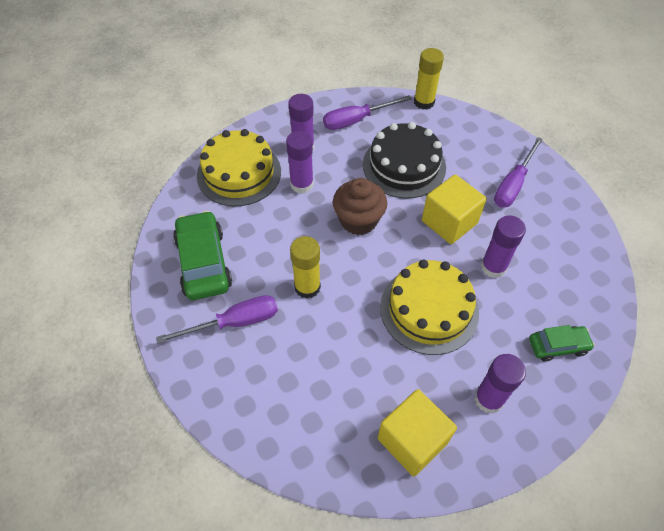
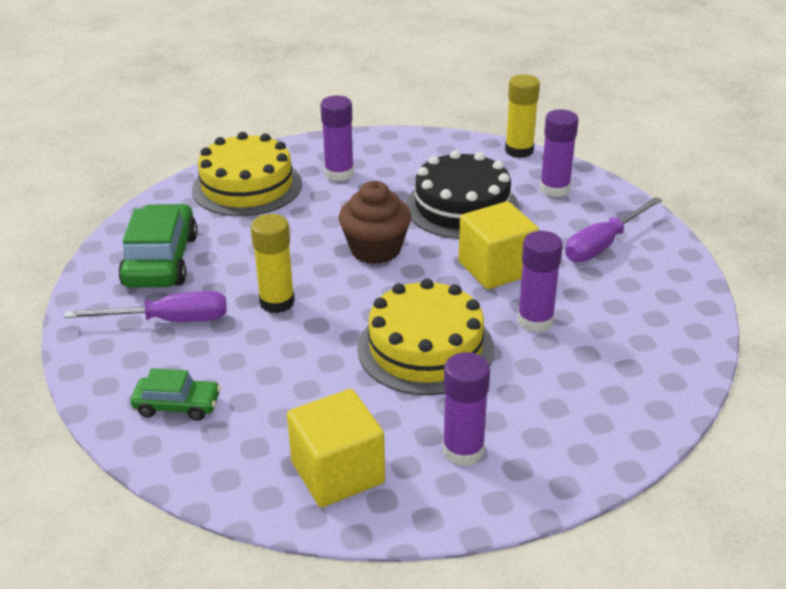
camera: 15 degrees right, 20 degrees down
purple glue stick [286,131,314,194] -> purple glue stick moved to [540,109,578,197]
purple screwdriver [323,95,412,130] -> none
green car [529,325,595,362] -> green car moved to [131,368,221,421]

